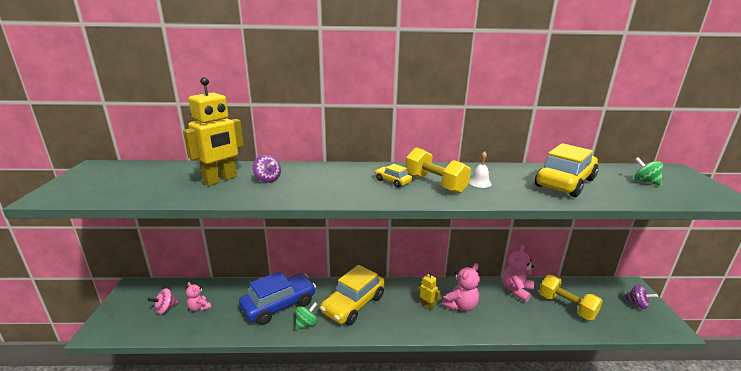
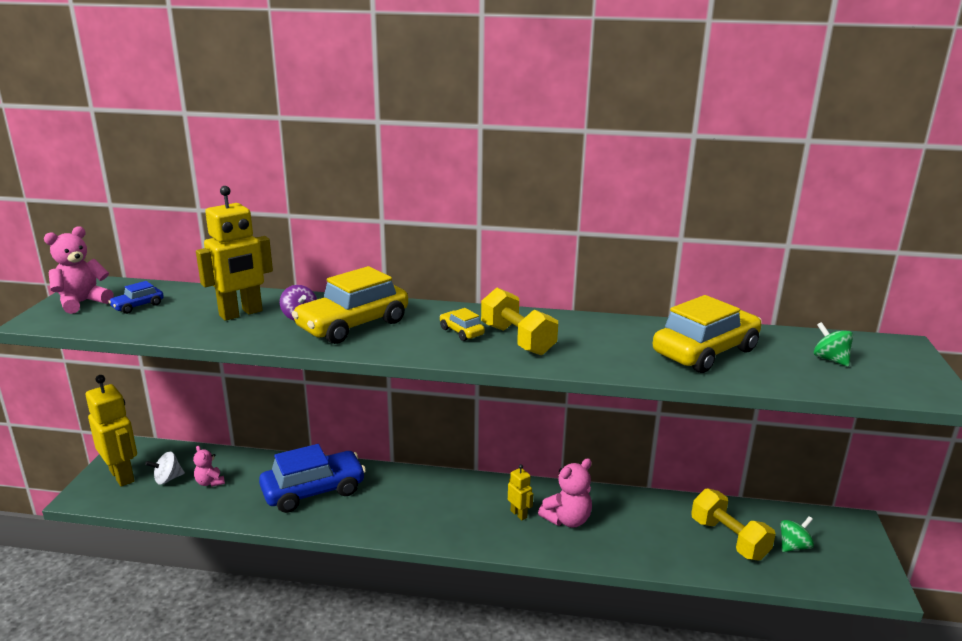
camera: 10 degrees right, 0 degrees up
pink spinning top [148,288,179,314] -> white spinning top [145,452,185,485]
green spinning top [295,302,317,330] -> green spinning top moved to [780,516,814,552]
yellow car [320,265,385,325] -> yellow car moved to [292,266,408,344]
white bell [469,151,492,188] -> none
pink teddy bear [503,245,535,302] -> pink teddy bear moved to [44,226,114,314]
purple spinning top [625,284,658,309] -> none
none -> yellow robot [86,375,137,487]
none -> blue car [108,281,164,314]

